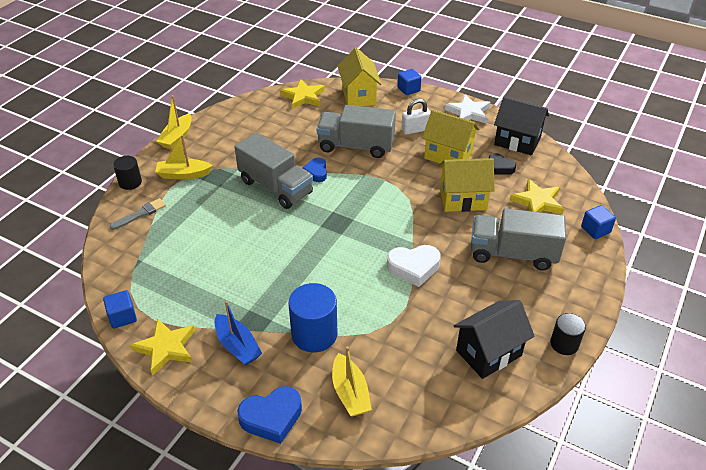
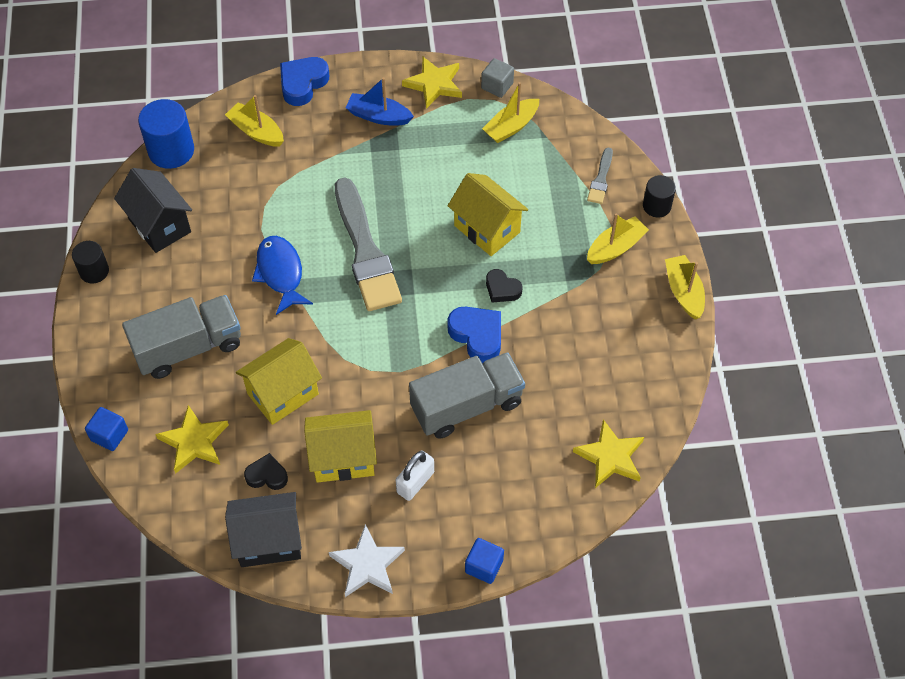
camera: 145 degrees right, 15 degrees up
blue cube [103,290,137,329] -> grey cube [481,58,514,98]
grey truck [235,133,313,209] -> black heart [486,269,522,302]
blue cylinder [288,283,337,352] -> blue cylinder moved to [138,99,194,169]
blue heart [302,158,327,182] -> blue heart [447,307,501,363], size x1.58
yellow house [338,48,381,106] -> yellow house moved to [448,173,528,256]
white heart [387,245,441,287] -> blue fish [252,236,313,315]
black house [453,300,535,379] -> black house turned 60 degrees counterclockwise [114,168,192,253]
none -> grey brush [335,177,402,311]
none -> yellow boat [482,82,539,143]

